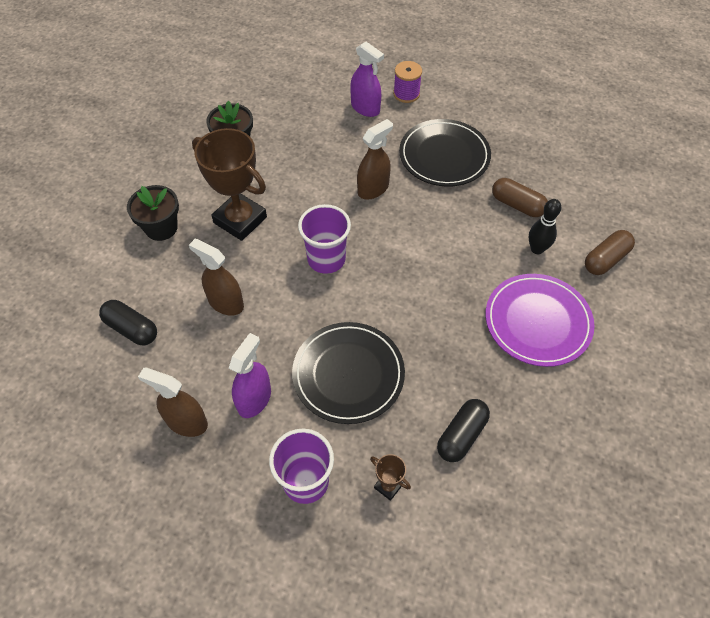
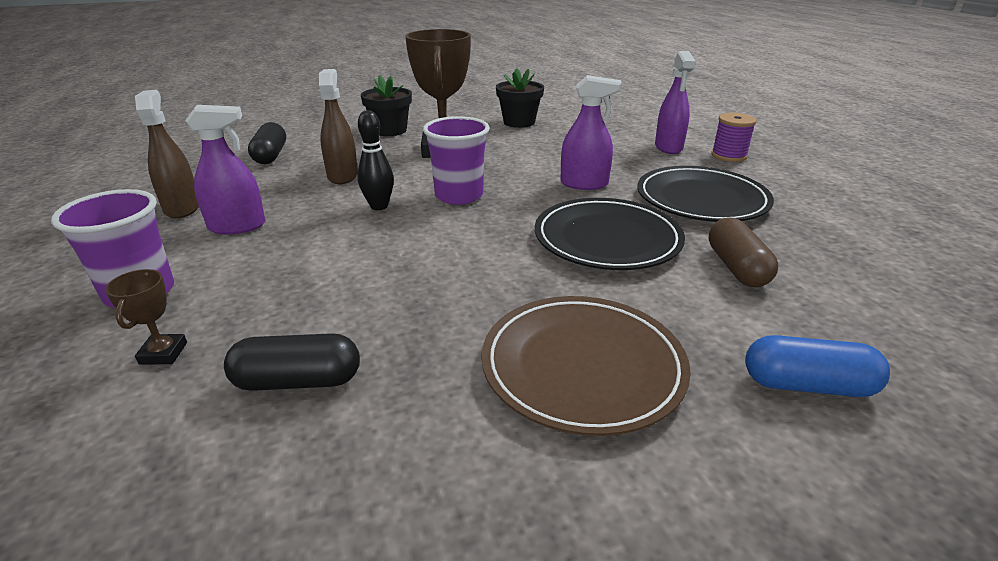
camera: 50 degrees right, 25 degrees down
black plate [292,322,405,424] -> black plate moved to [535,198,685,270]
brown spray bottle [357,119,393,200] -> purple spray bottle [560,75,621,190]
purple plate [485,274,595,367] -> brown plate [481,296,691,436]
black bowling pin [529,199,561,254] -> black bowling pin moved to [358,110,394,210]
brown capsule [585,230,635,275] -> blue capsule [745,335,890,397]

